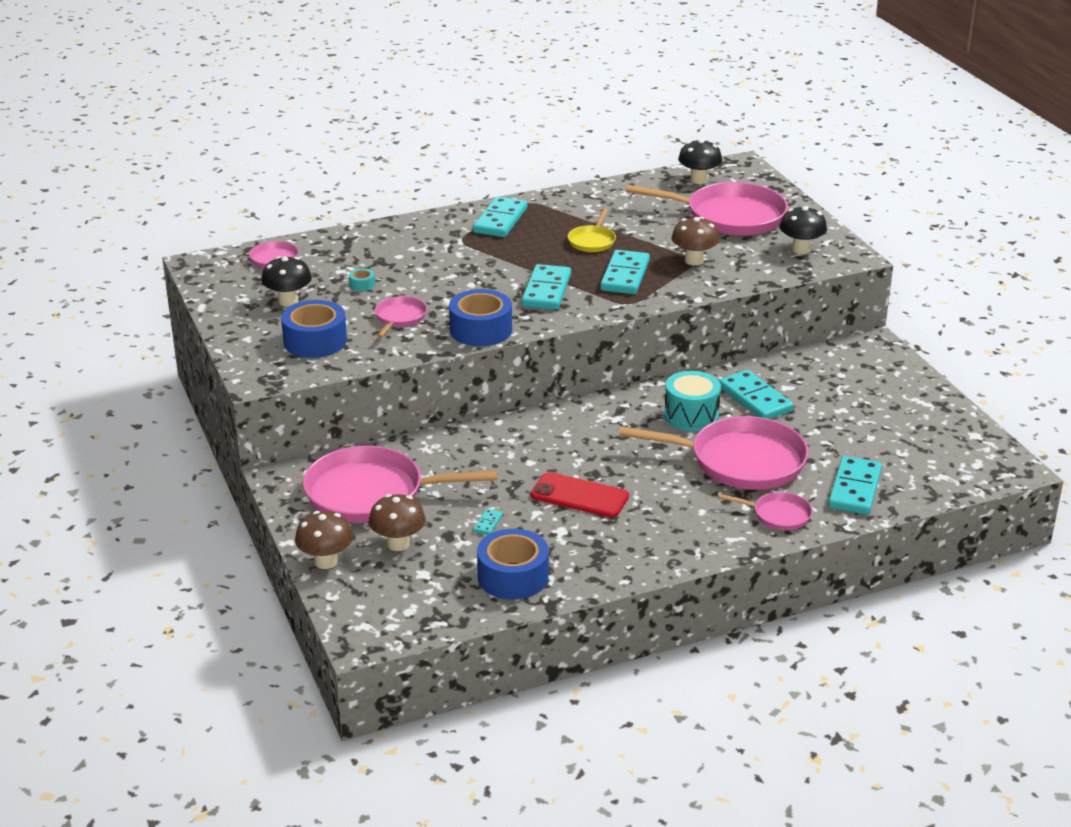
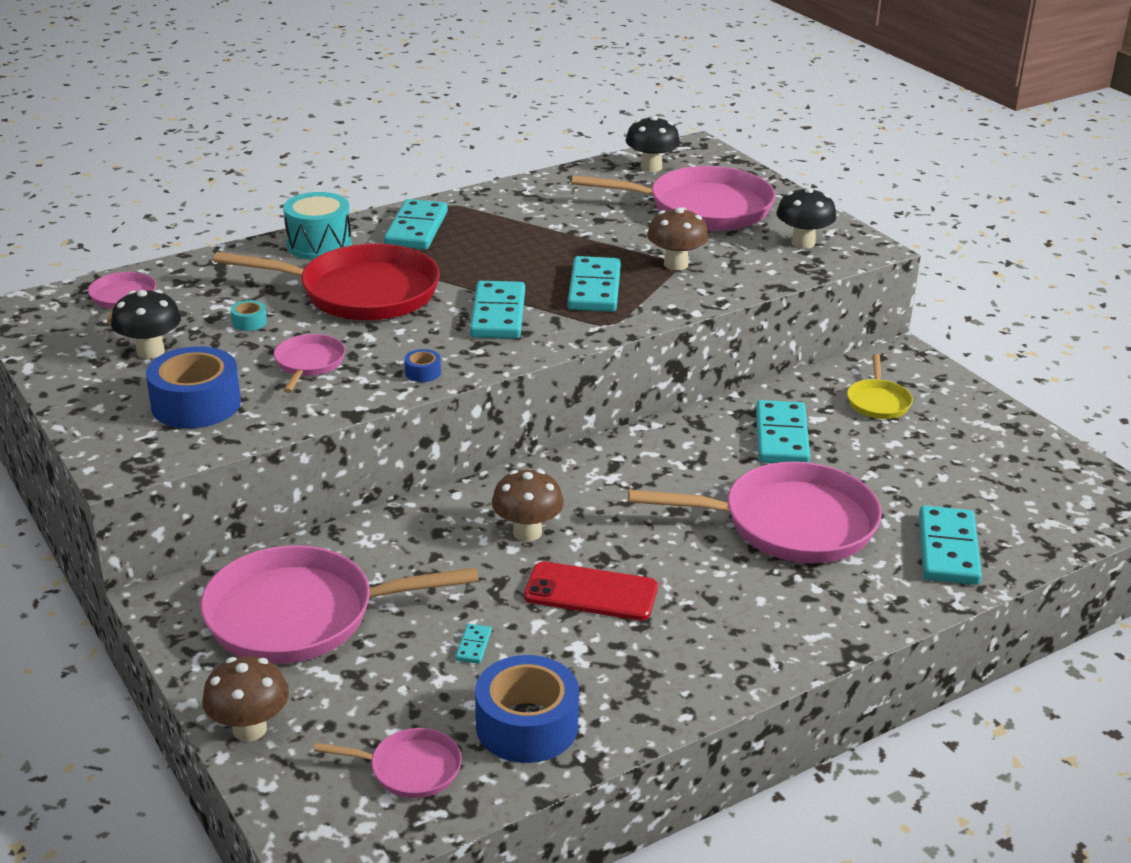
camera: 10 degrees left, 0 degrees up
brown mushroom [369,494,426,551] -> brown mushroom moved to [492,470,564,541]
blue tape [449,289,512,346] -> blue tape [404,349,441,382], size x0.42
yellow pan [568,209,616,252] -> yellow pan moved to [847,354,913,419]
turquoise drum [664,371,721,431] -> turquoise drum moved to [283,192,352,260]
pink pan [718,492,812,530] -> pink pan moved to [314,728,462,798]
turquoise domino [719,370,794,419] -> turquoise domino turned 45 degrees clockwise [756,400,810,463]
none -> red pan [213,244,440,321]

